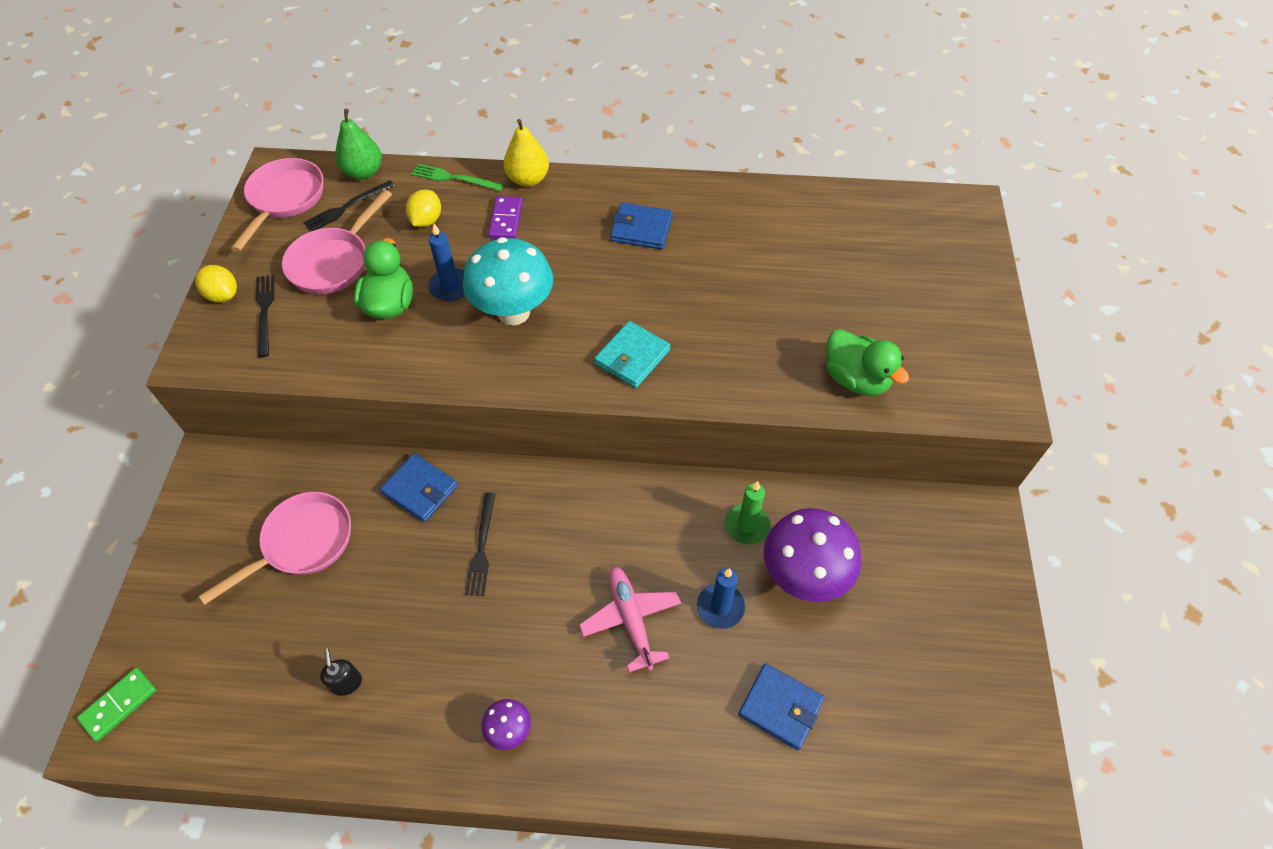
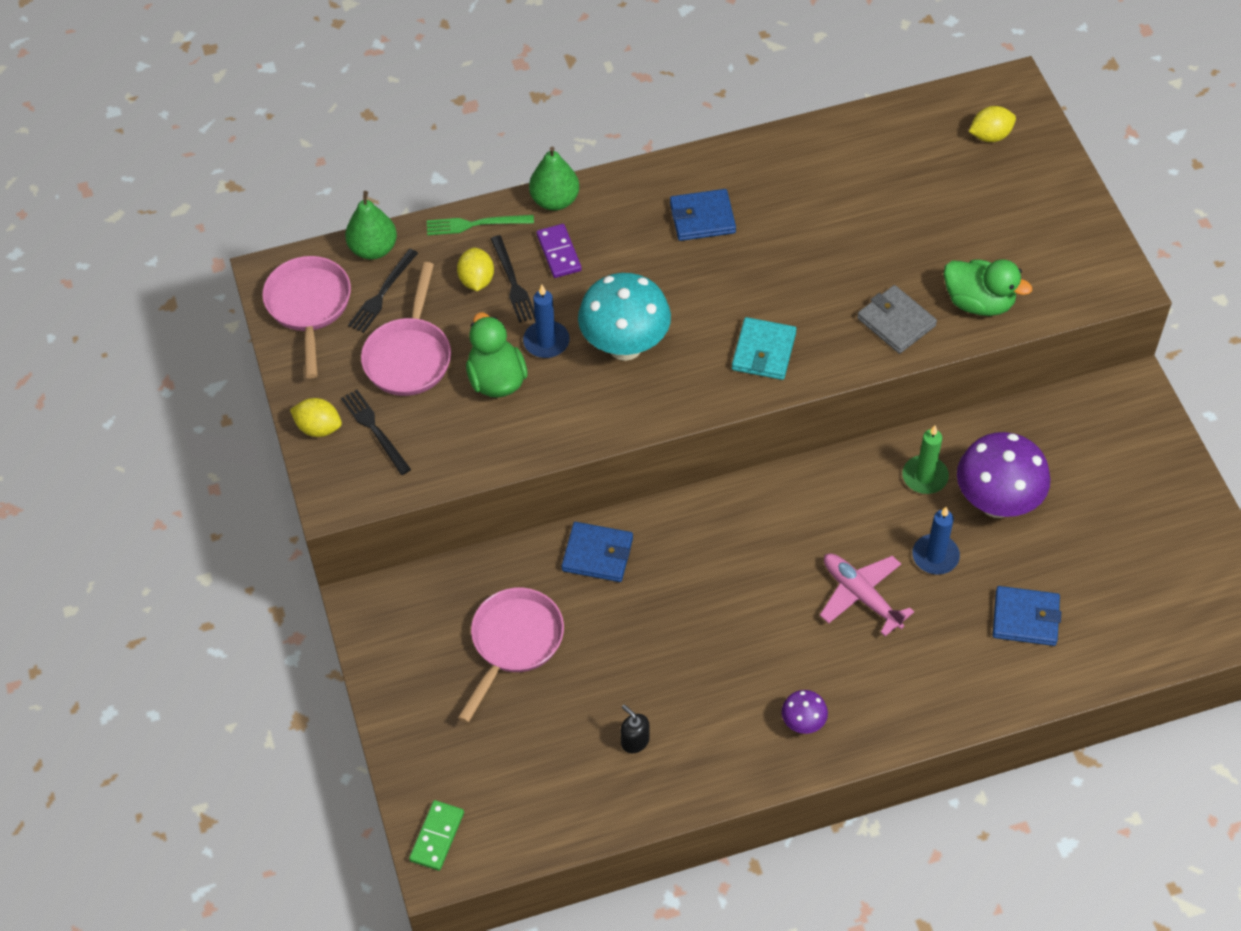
camera: 20 degrees left, 0 degrees up
black fork [465,492,495,596] -> black fork moved to [491,235,535,323]
yellow pear [503,119,549,187] -> green pear [529,147,579,211]
none -> grey wallet [857,285,937,354]
none -> yellow lemon [969,106,1016,142]

